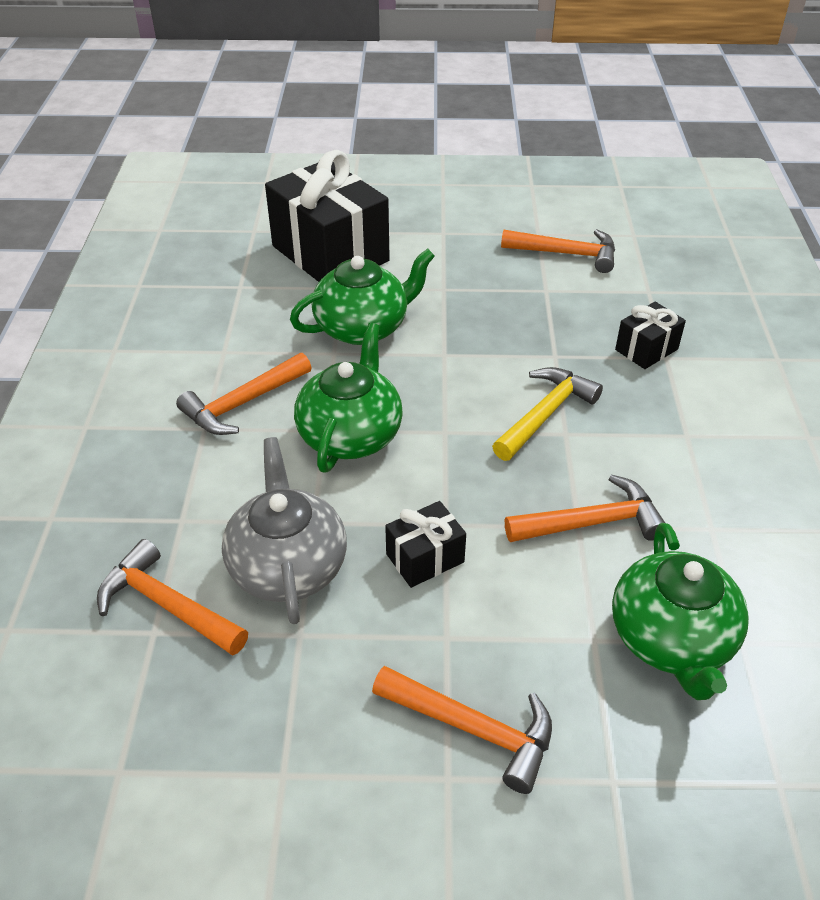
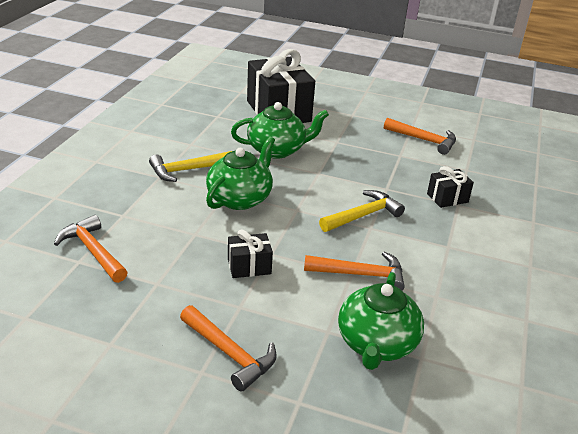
camera: 15 degrees right, 10 degrees down
orange hammer [176,353,312,435] -> yellow hammer [149,151,232,182]
grey teapot [222,437,347,624] -> none

